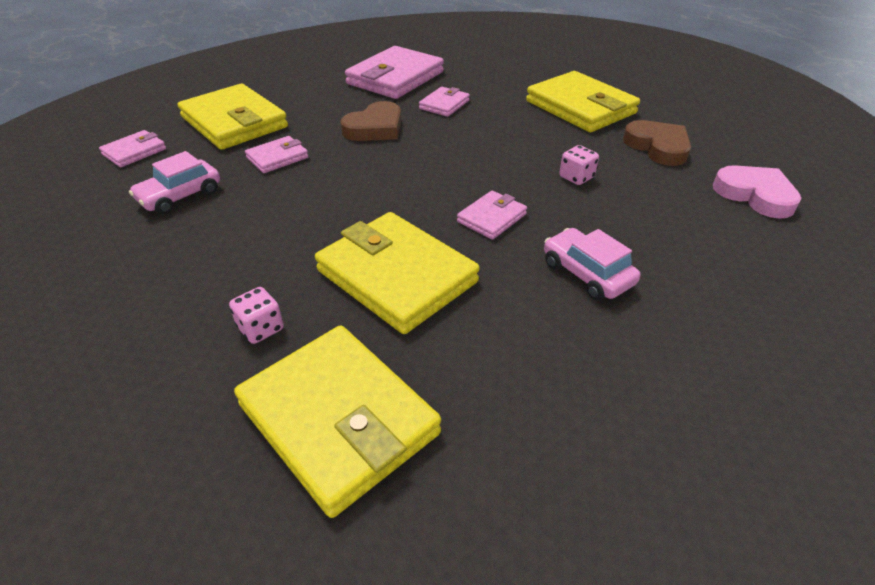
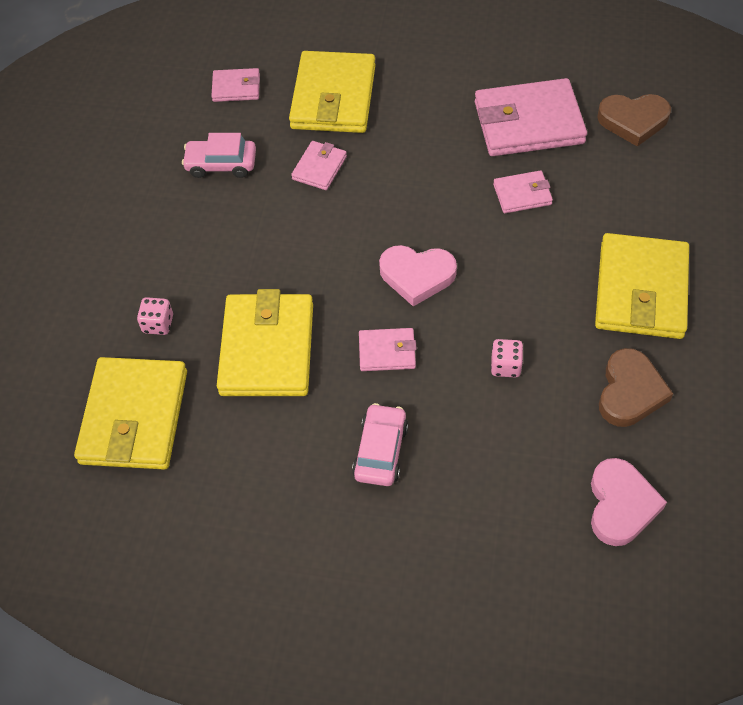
camera: 50 degrees right, 15 degrees up
pink wallet [245,136,309,173] -> pink wallet turned 75 degrees counterclockwise [291,141,347,190]
brown heart [340,101,401,141] -> brown heart moved to [597,94,671,147]
none -> pink heart [379,245,457,306]

